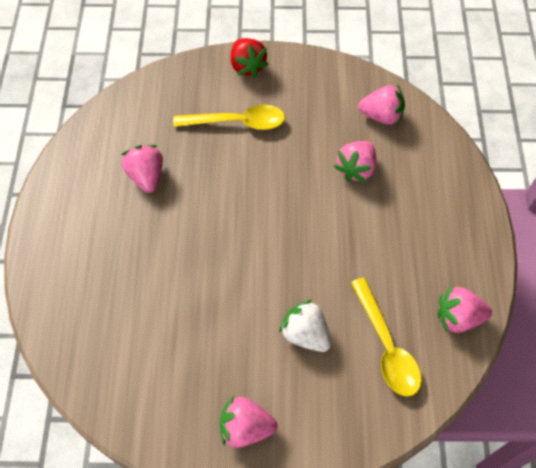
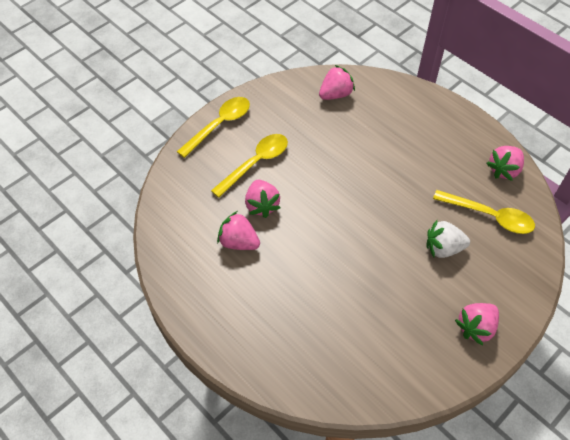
camera: 45 degrees left, 5 degrees down
red strawberry [231,38,269,78] -> yellow spoon [177,97,250,158]
pink strawberry [334,141,376,183] -> pink strawberry moved to [245,180,281,218]

